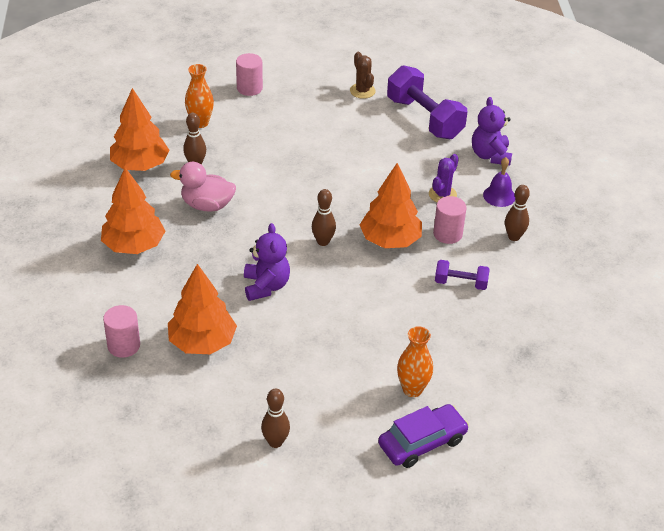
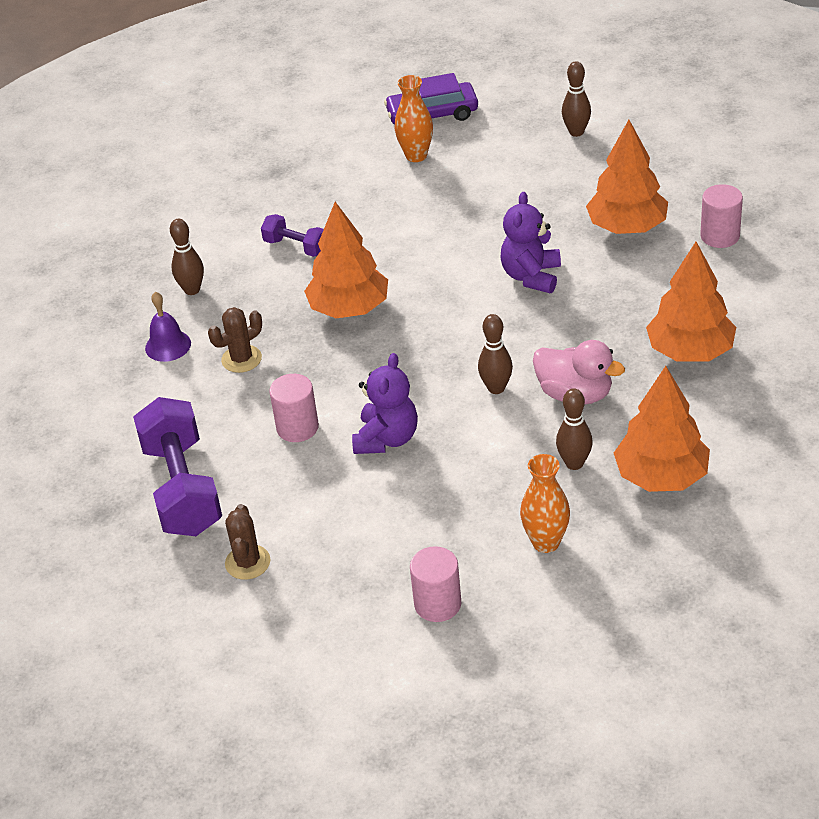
camera: 155 degrees left, 0 degrees up
brown bowling pin [312,189,336,246] -> brown bowling pin moved to [478,314,513,394]
purple cactus [429,154,459,202] -> brown cactus [208,307,262,373]
pink cylinder [433,196,467,244] -> pink cylinder moved to [269,374,319,442]
purple teddy bear [472,97,512,166] -> purple teddy bear moved to [352,353,418,454]

